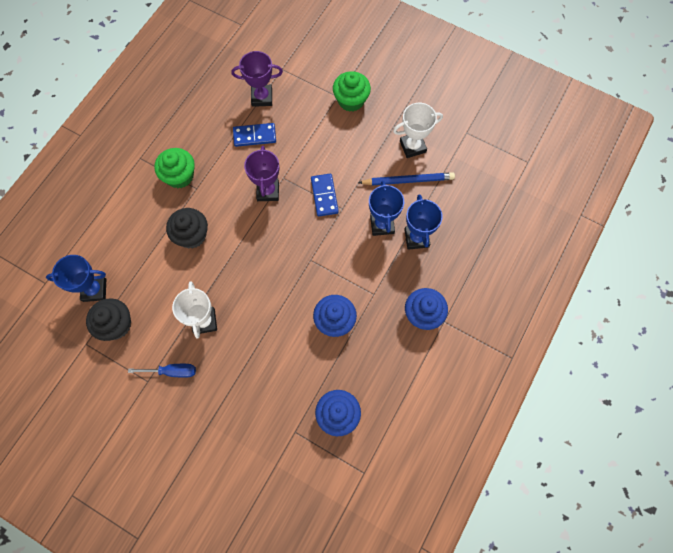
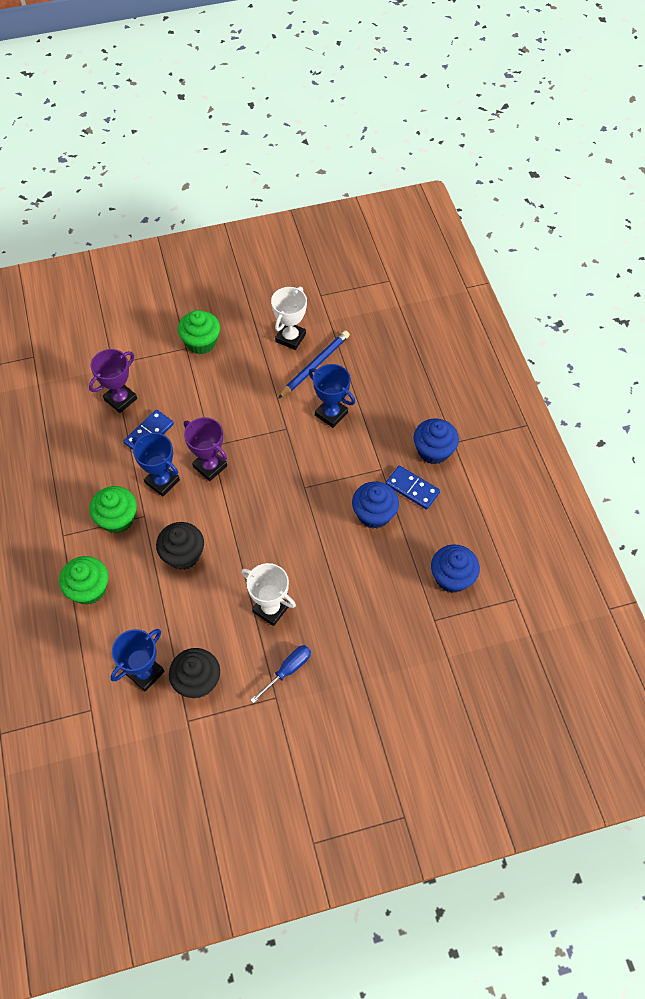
camera: 45 degrees left, 10 degrees down
blue domino [311,174,339,216] -> blue domino moved to [386,466,440,510]
blue trophy [404,194,443,250] -> blue trophy moved to [132,433,180,497]
none -> green cupcake [59,556,108,605]

